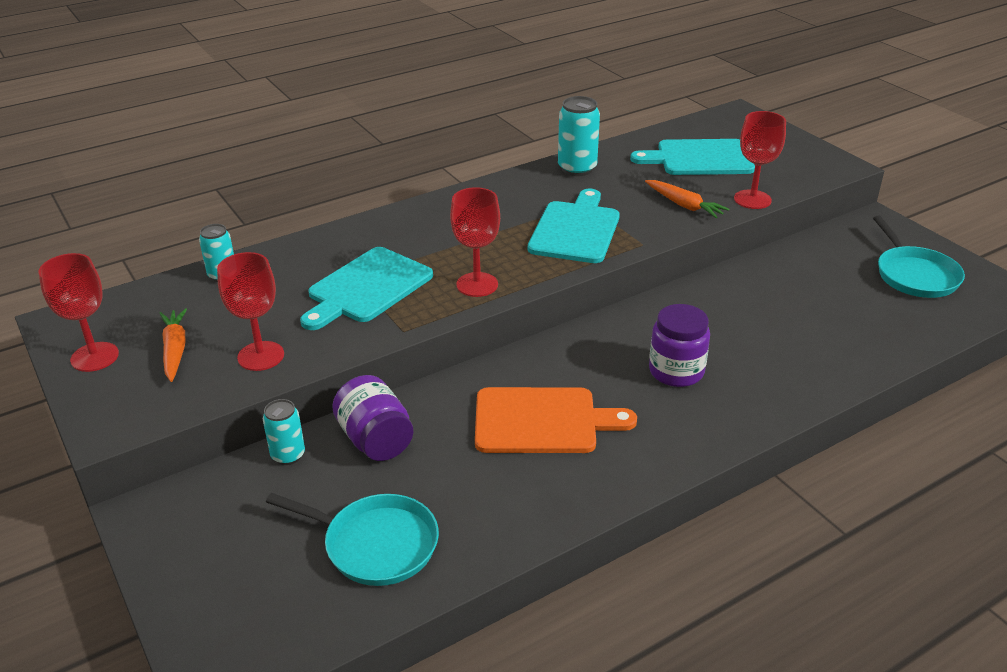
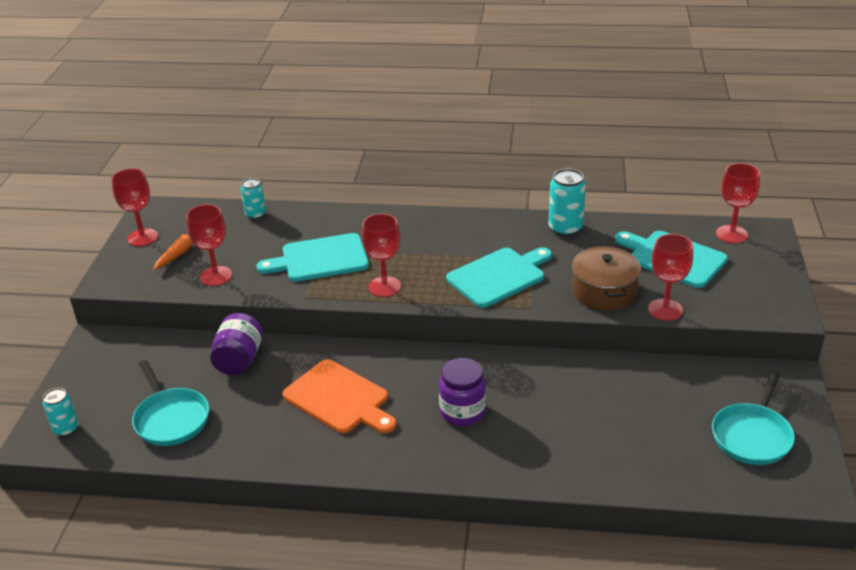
camera: 40 degrees right, 0 degrees up
turquoise can [263,399,305,465] -> turquoise can moved to [43,388,79,437]
orange carrot [645,180,729,218] -> brown pot [572,246,641,310]
none -> red goblet [716,163,760,244]

